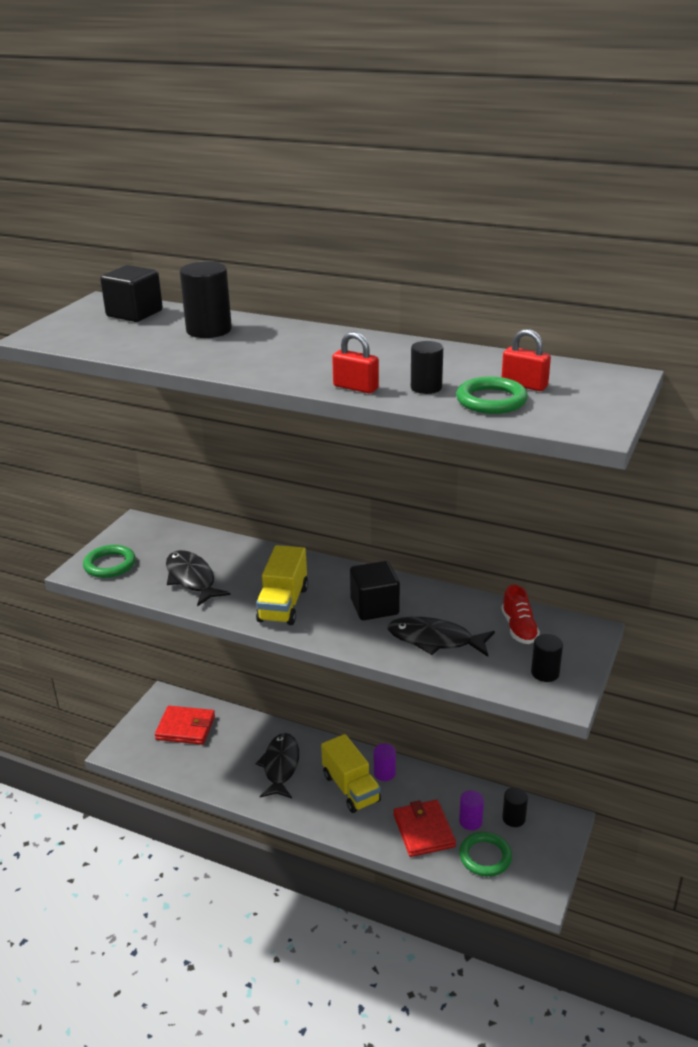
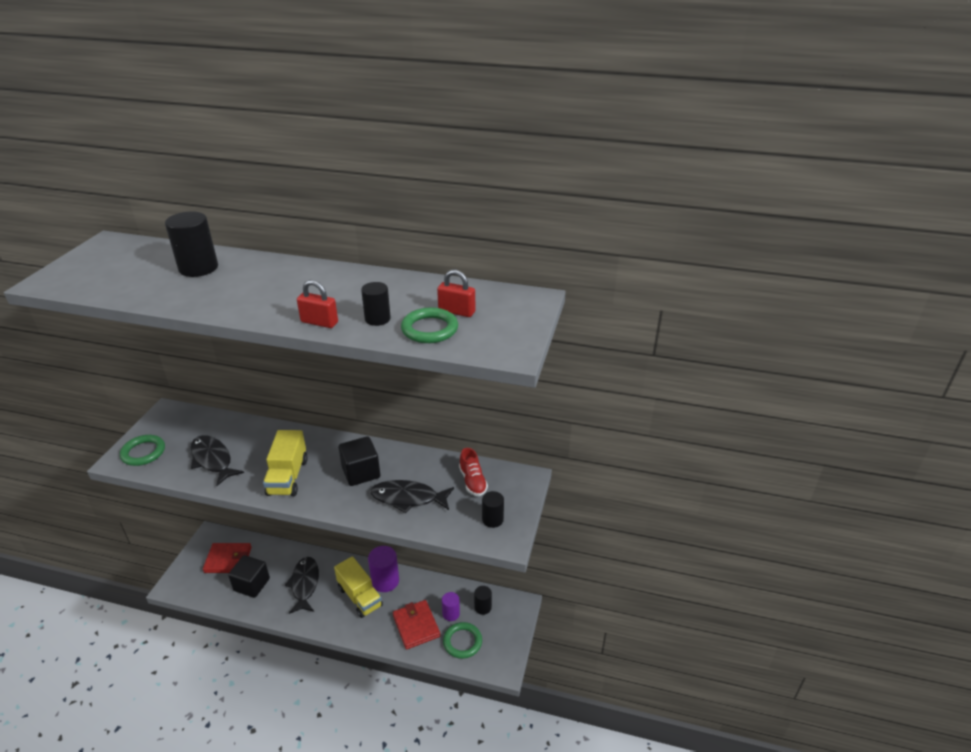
camera: 10 degrees left, 5 degrees up
black cube [100,265,163,322] -> black cube moved to [228,555,270,598]
purple cylinder [374,744,396,781] -> purple cylinder [368,546,399,592], size x1.66

